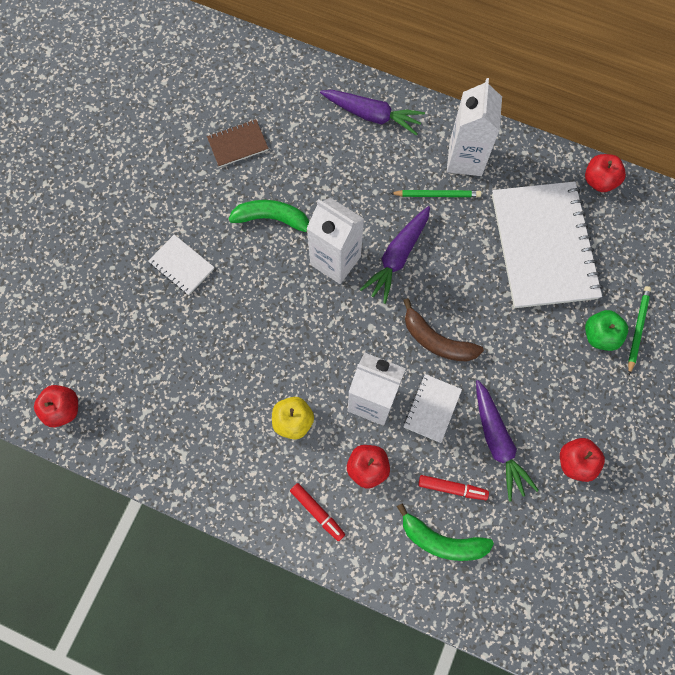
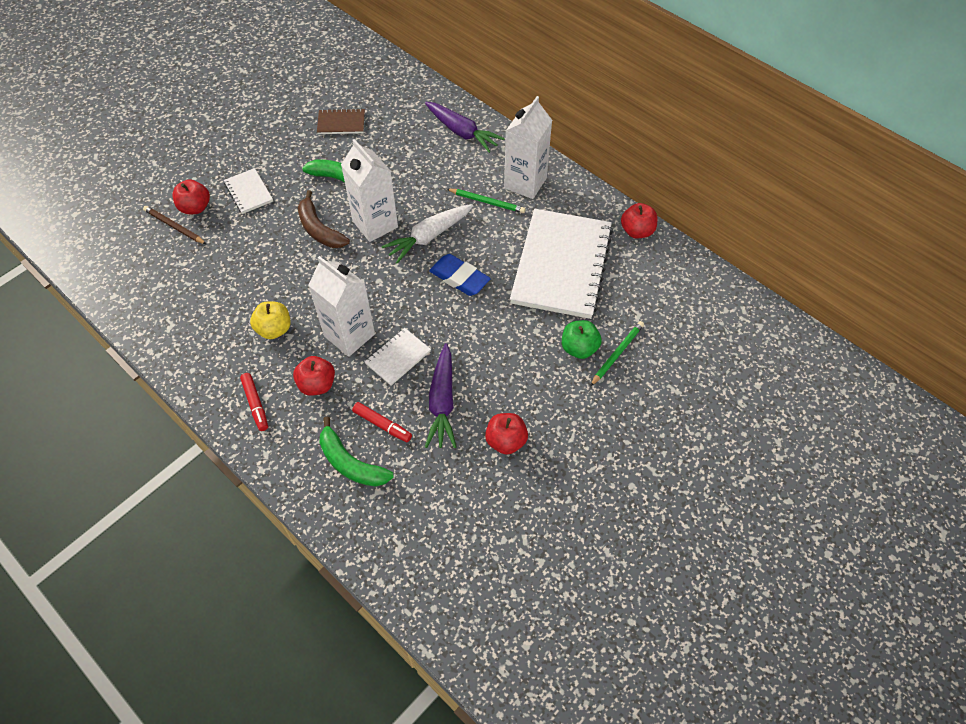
camera: 20 degrees right, 15 degrees down
red apple [34,385,78,427] -> red apple moved to [173,179,210,214]
purple carrot [360,206,430,304] -> white carrot [381,204,473,264]
brown banana [403,298,484,361] -> brown banana moved to [298,190,350,248]
none -> brown pencil [143,206,206,244]
none -> blue eraser [429,254,491,296]

